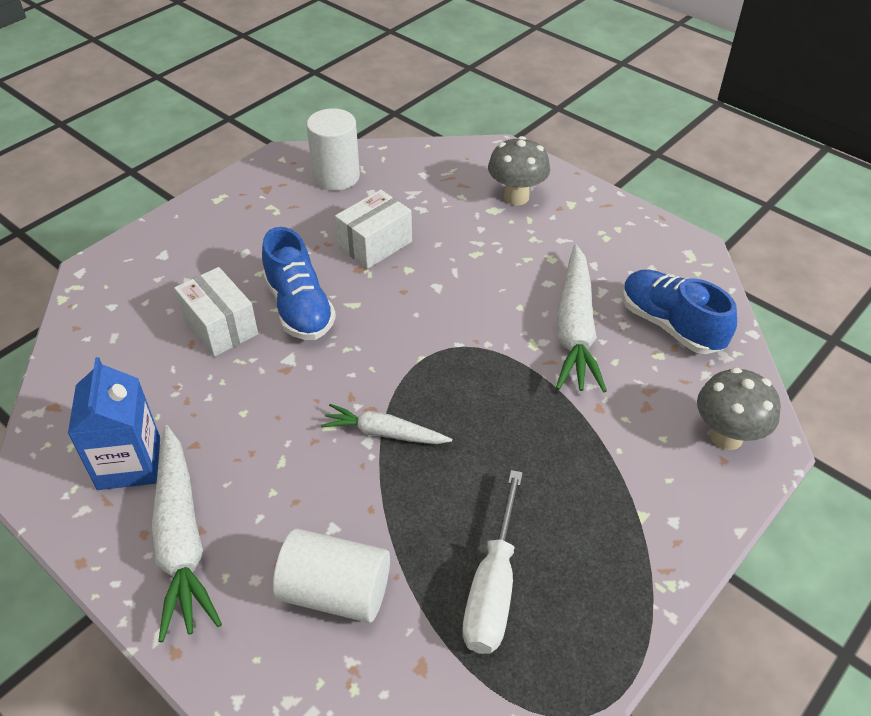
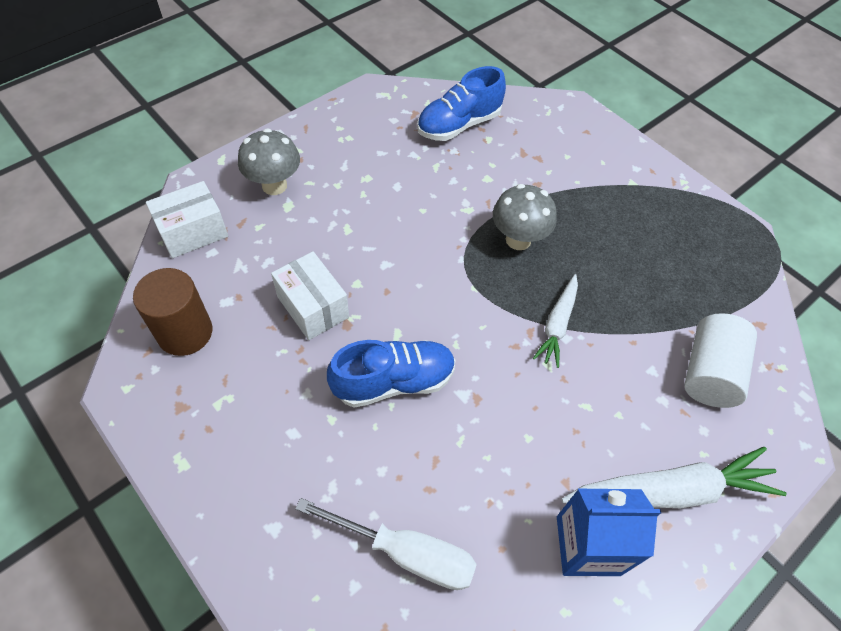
camera: 85 degrees left, 10 degrees up
white box [174,267,258,357] -> white box moved to [146,181,228,258]
white cylinder [307,108,360,191] -> brown cylinder [133,268,212,356]
white screwdriver [462,470,523,654] -> white screwdriver moved to [295,498,477,590]
white carrot [556,244,607,392] -> none
grey mushroom [697,367,781,450] -> grey mushroom moved to [493,184,557,250]

